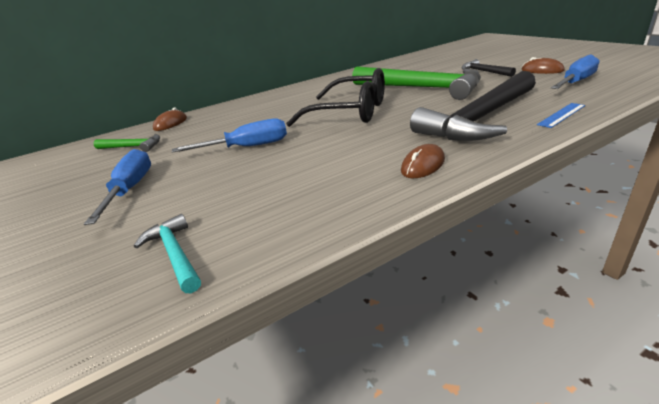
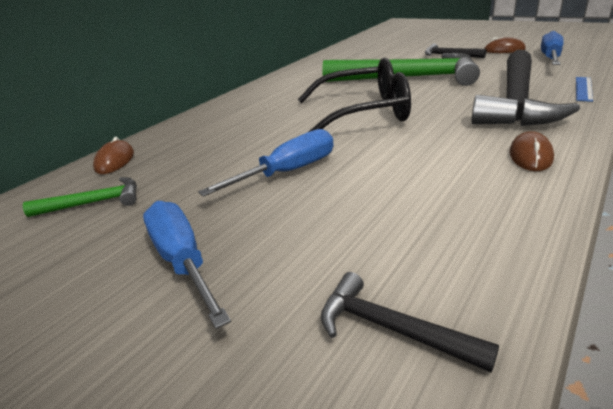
camera: 25 degrees left, 0 degrees up
turquoise hammer [134,214,201,293] -> black hammer [321,272,499,373]

